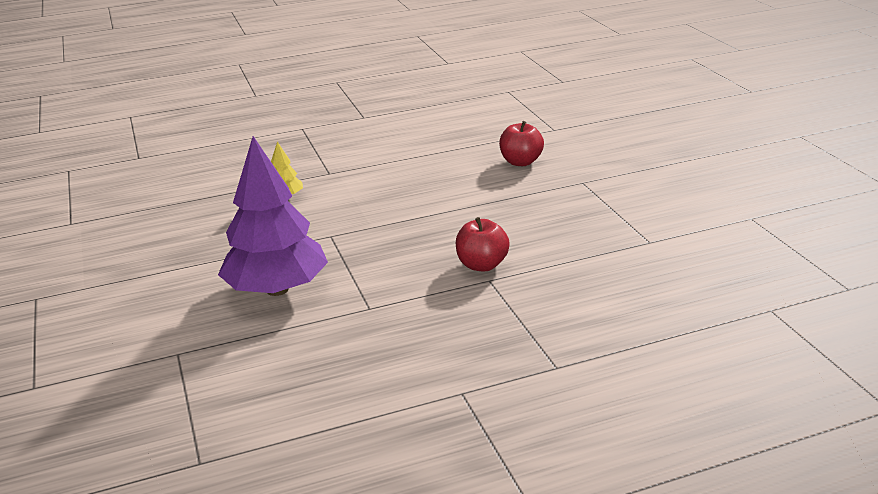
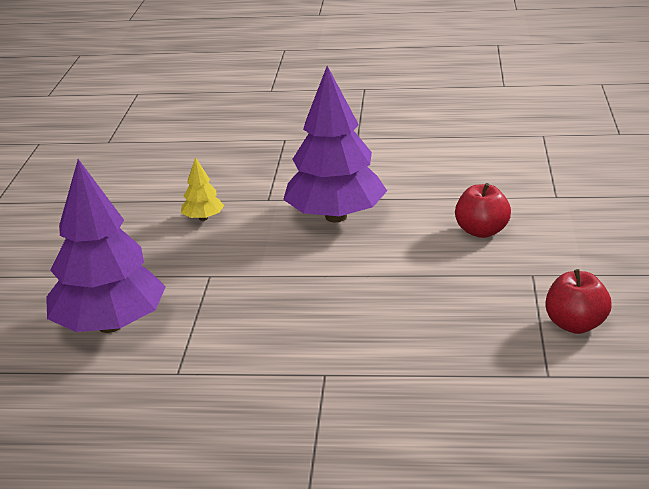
camera: 25 degrees right, 0 degrees up
red apple [456,217,510,271] -> red apple moved to [545,269,612,334]
none -> purple tree [283,66,387,222]

